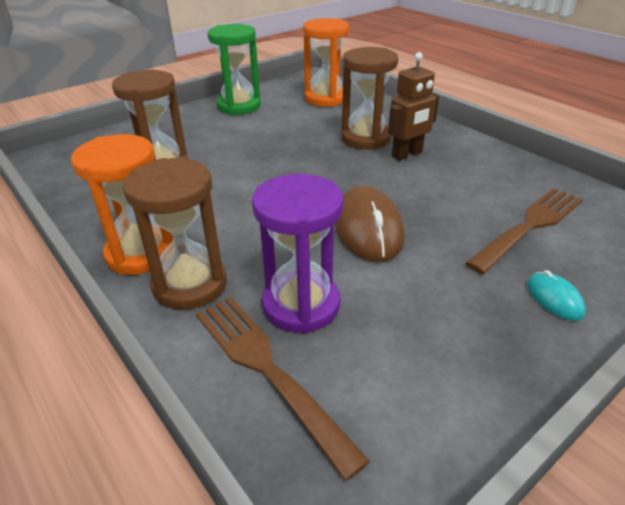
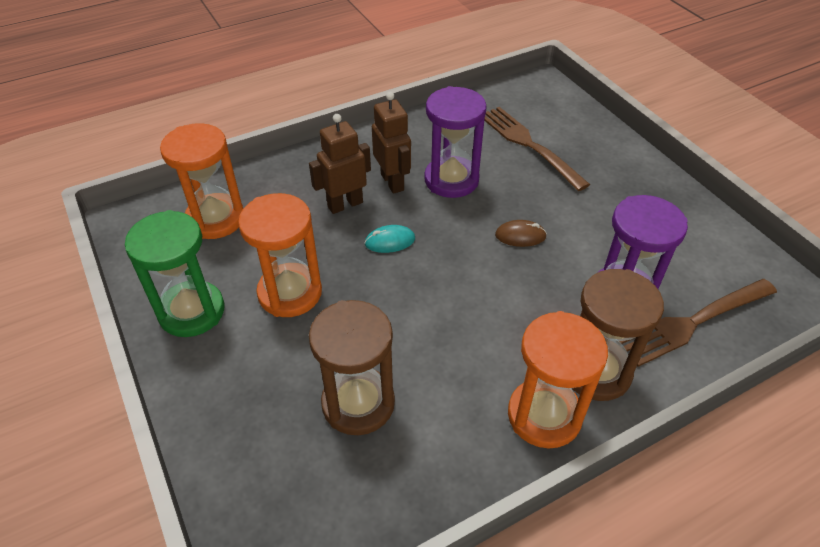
camera: 80 degrees left, 10 degrees up
brown mouse [334,185,405,262] -> brown mouse [495,220,547,247], size x0.50
brown hourglass [341,47,398,149] -> brown robot [309,114,371,214]
turquoise mouse [527,270,586,321] -> turquoise mouse moved to [365,225,415,253]
none -> orange hourglass [238,193,322,317]
none -> purple hourglass [424,86,487,198]

